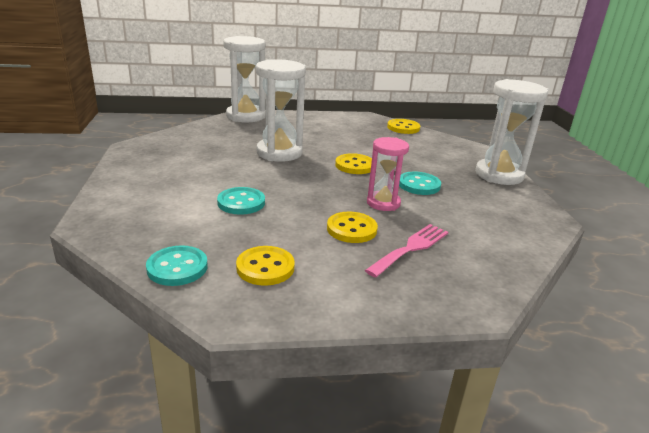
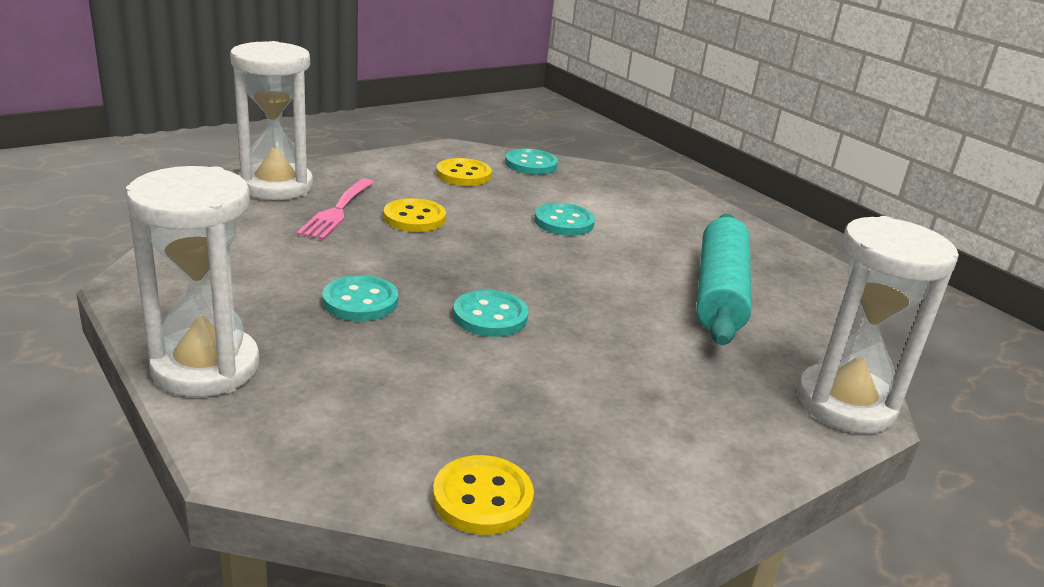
camera: 150 degrees right, 0 degrees up
white hourglass [256,59,306,162] -> white hourglass moved to [230,41,313,200]
yellow button [335,153,372,174] -> turquoise button [453,290,528,337]
pink hourglass [367,137,409,211] -> none
none -> turquoise rolling pin [696,214,751,345]

